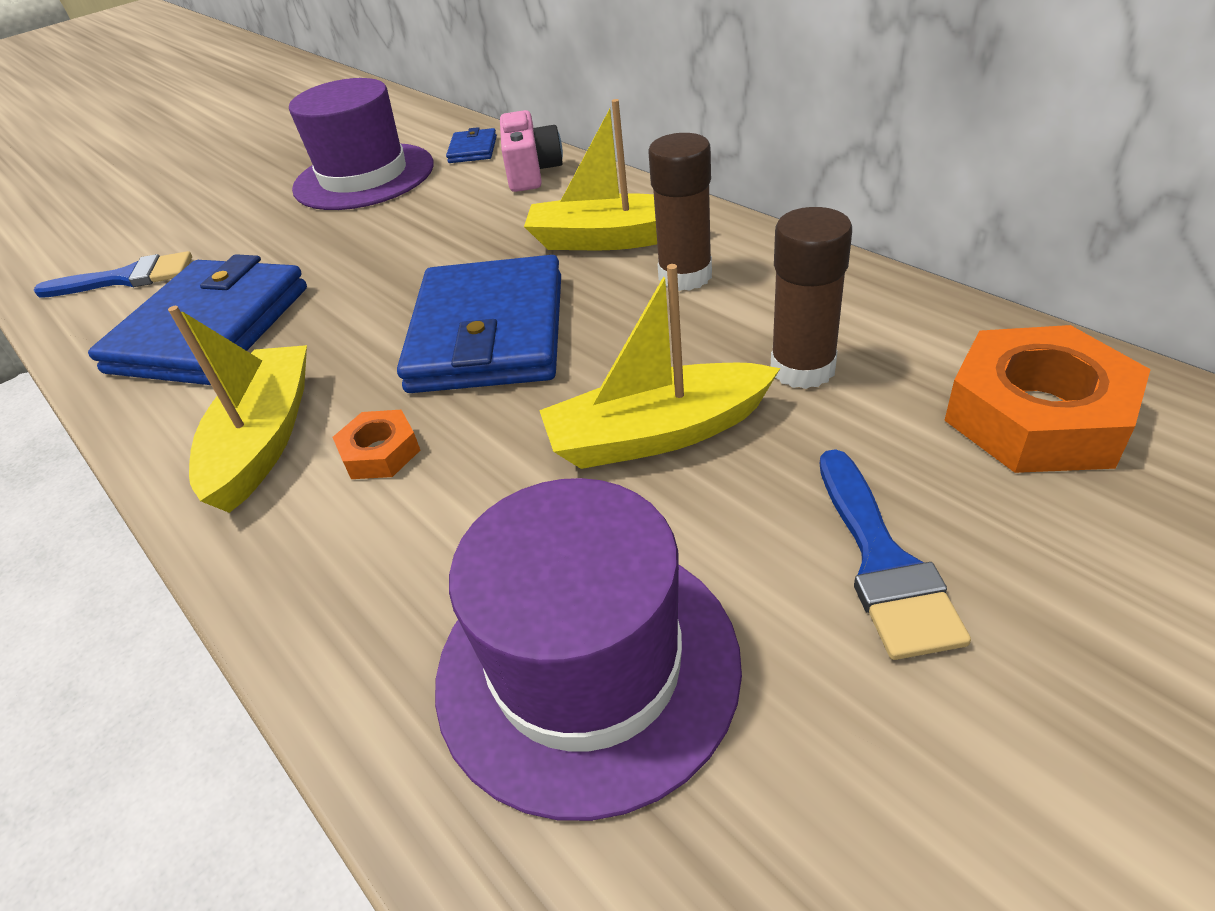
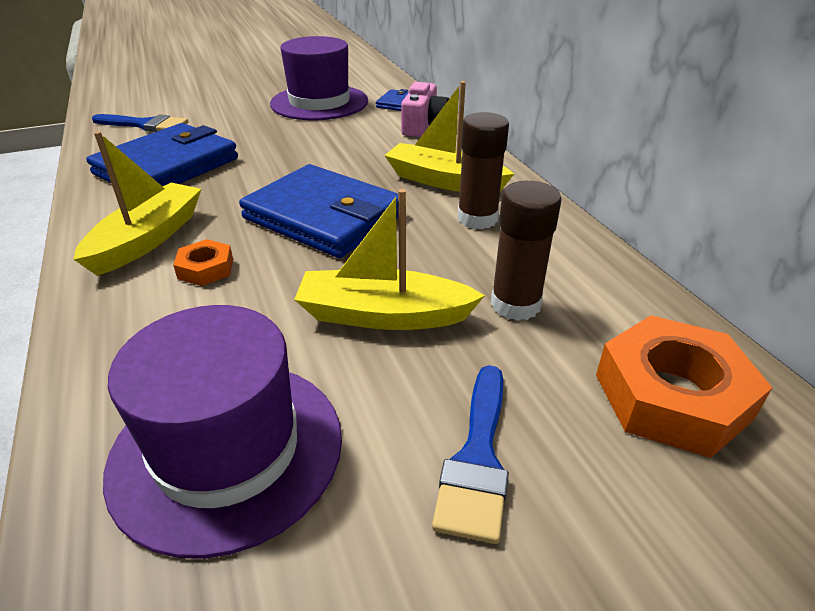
camera: 15 degrees right, 5 degrees down
blue wallet [397,255,561,393] -> blue wallet turned 75 degrees counterclockwise [239,164,399,258]

